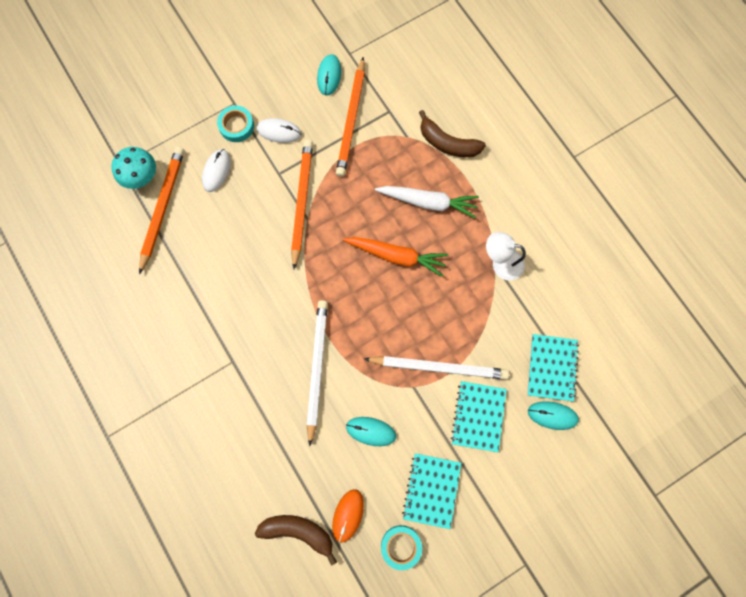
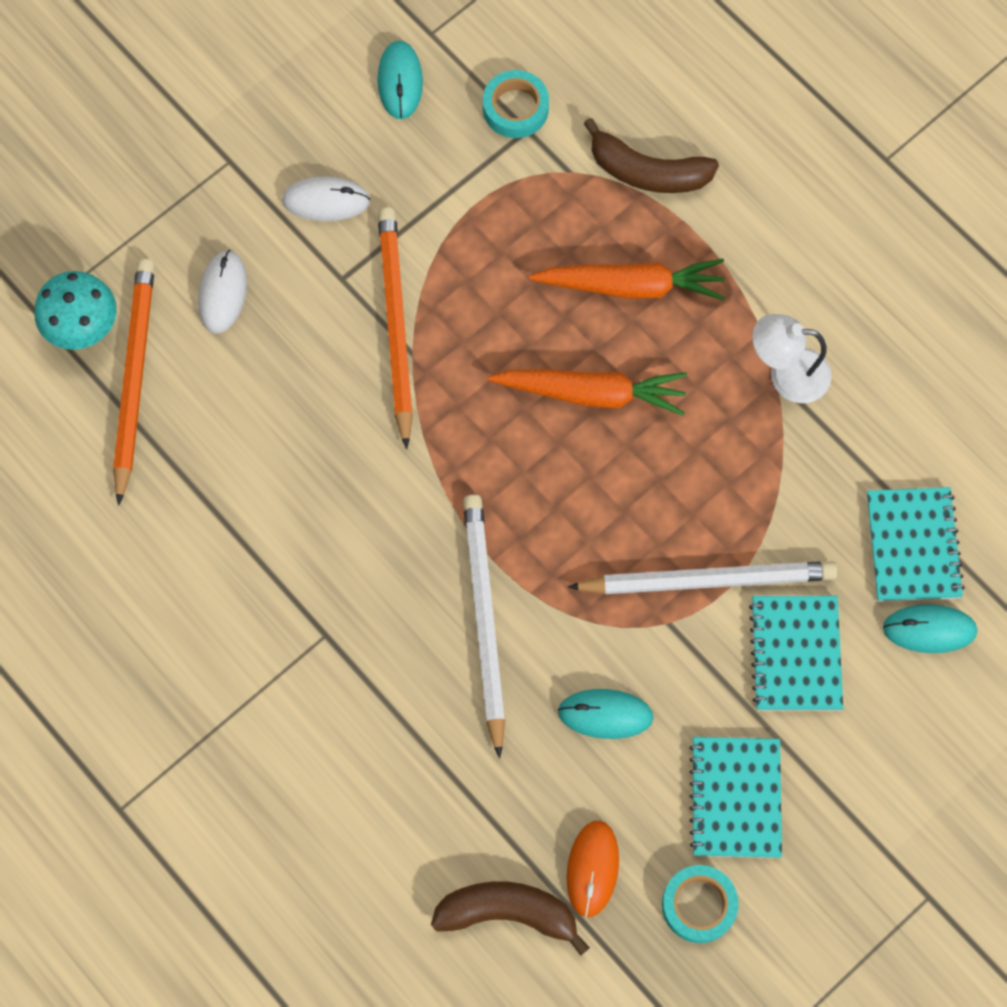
camera: 10 degrees left, 5 degrees down
turquoise tape [217,105,254,142] -> turquoise tape moved to [483,70,549,138]
orange pencil [336,57,365,177] -> none
white carrot [375,186,479,218] -> orange carrot [529,259,725,300]

